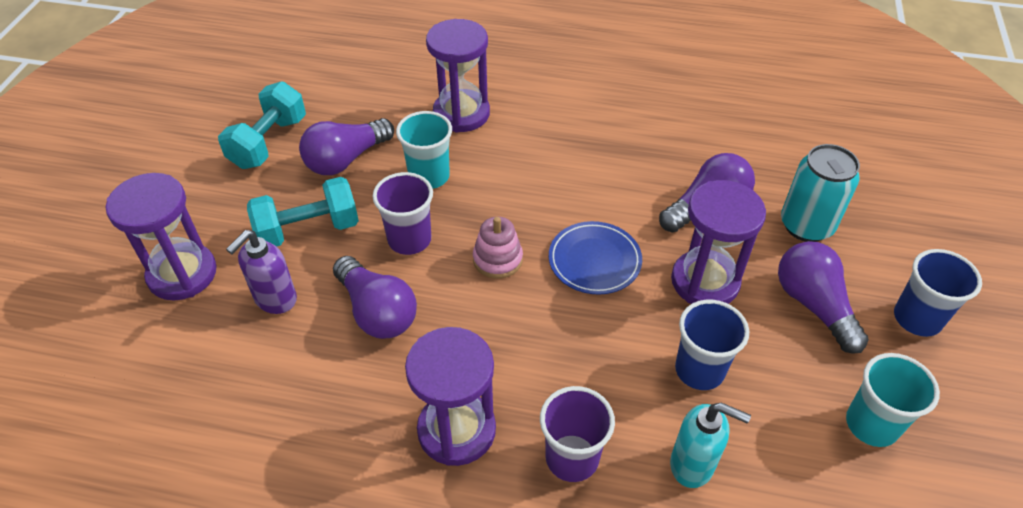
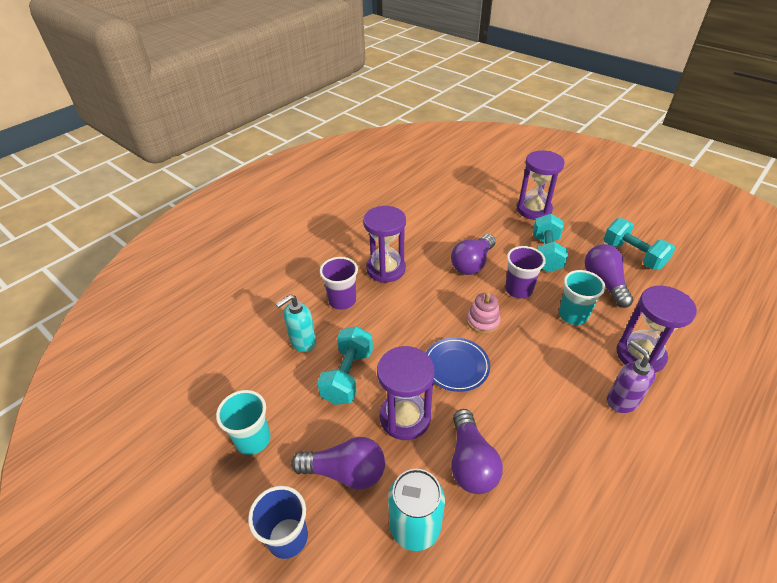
camera: 120 degrees right, 5 degrees down
purple soap dispenser [226,230,297,314] -> purple soap dispenser moved to [607,340,655,413]
purple light bulb [333,256,417,339] -> purple light bulb turned 45 degrees counterclockwise [451,234,496,275]
blue cup [675,300,749,390] -> turquoise dumbbell [317,326,373,405]

